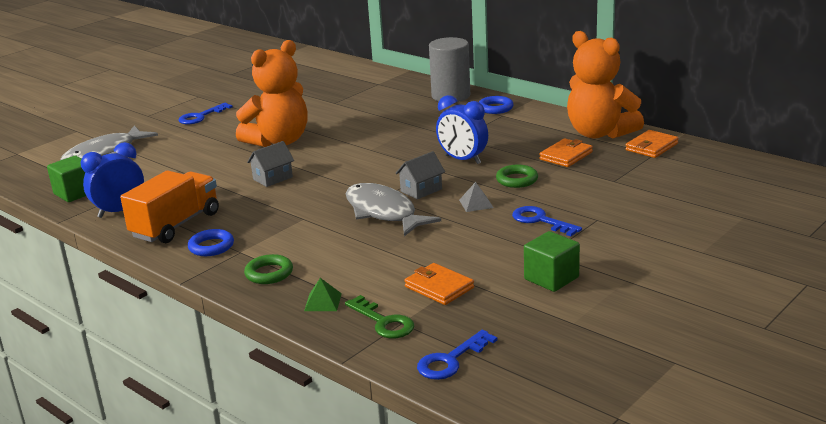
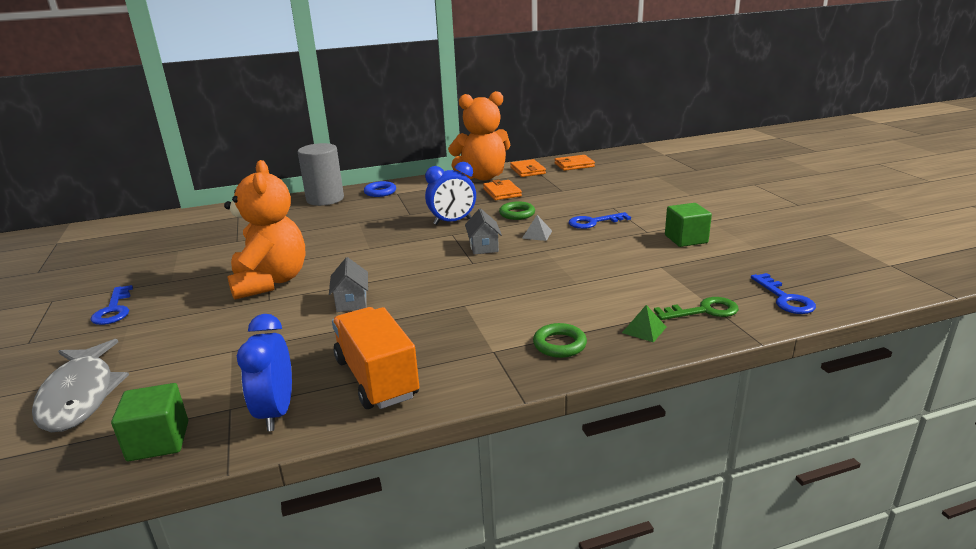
camera: 60 degrees left, 0 degrees up
blue ring [188,229,234,256] -> none
grey fish [346,183,441,236] -> none
orange wallet [404,263,474,305] -> orange wallet moved to [554,155,595,171]

